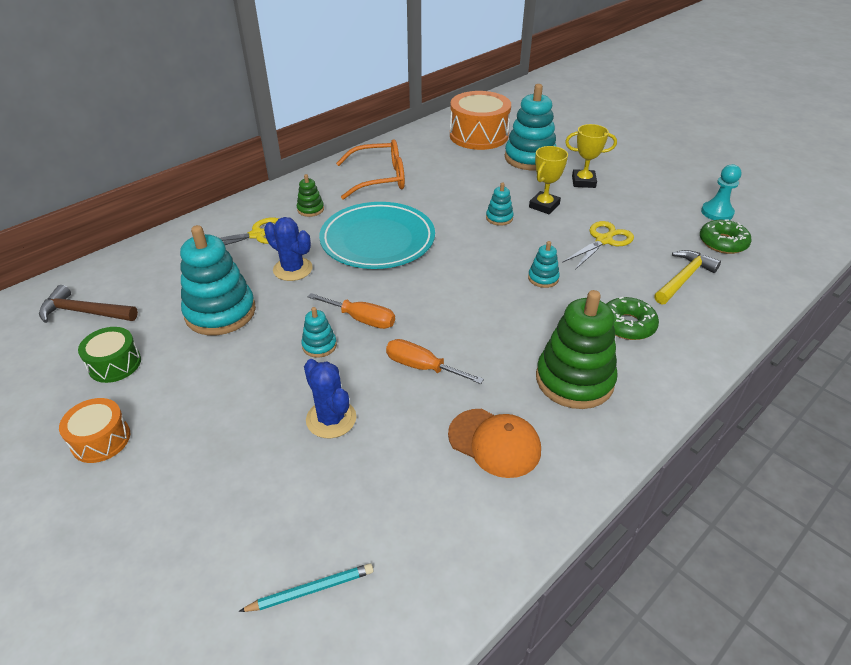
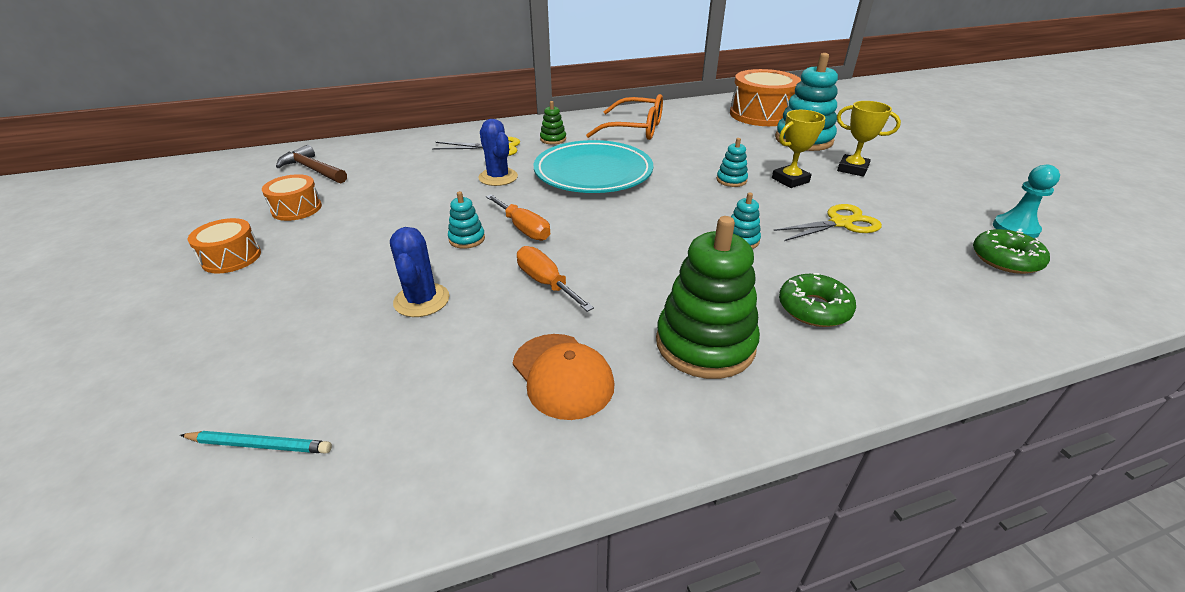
camera: 25 degrees right, 5 degrees down
green drum [78,327,141,383] -> orange drum [262,174,322,221]
turquoise stacking toy [180,225,256,335] -> none
yellow hammer [654,250,721,305] -> none

